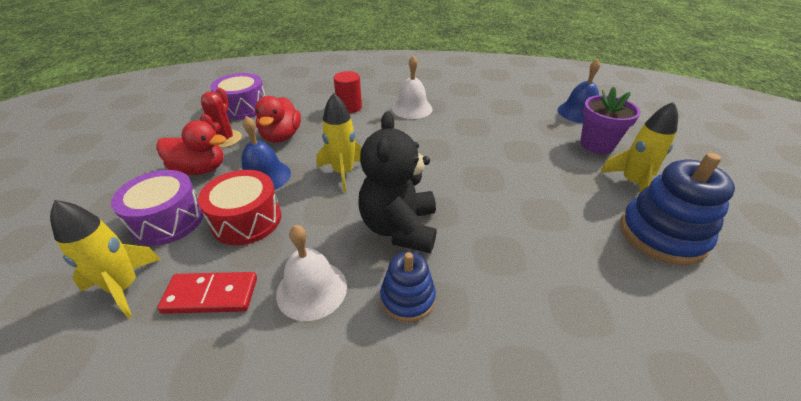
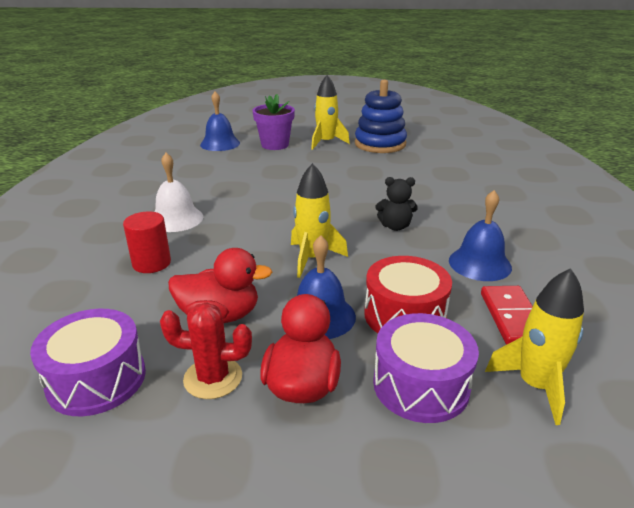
camera: 90 degrees left, 10 degrees down
white bell [276,225,347,321] -> blue bell [449,190,512,281]
black teddy bear [359,111,437,253] -> black teddy bear [376,177,418,231], size x0.52
blue stacking toy [380,252,436,322] -> none

